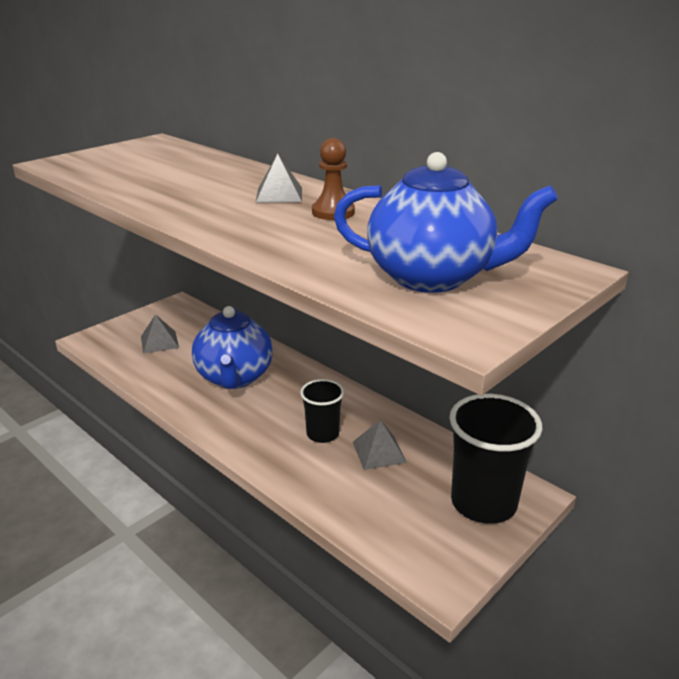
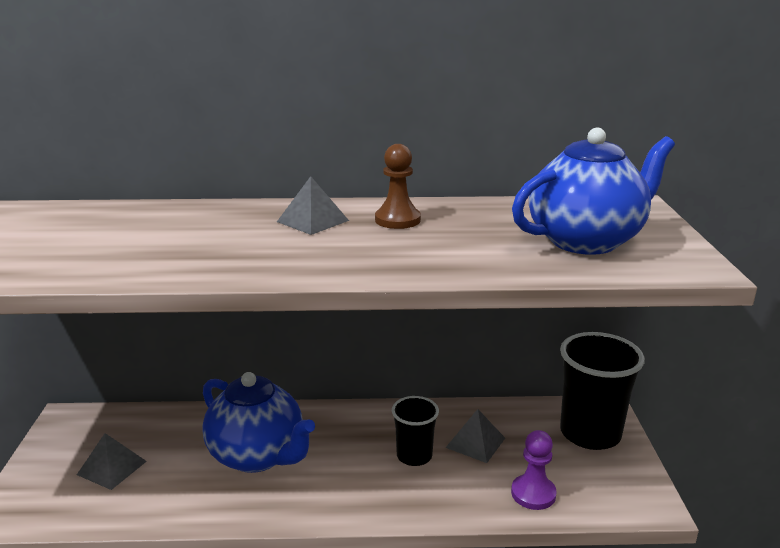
camera: 45 degrees left, 5 degrees down
none -> purple pawn [511,430,557,510]

